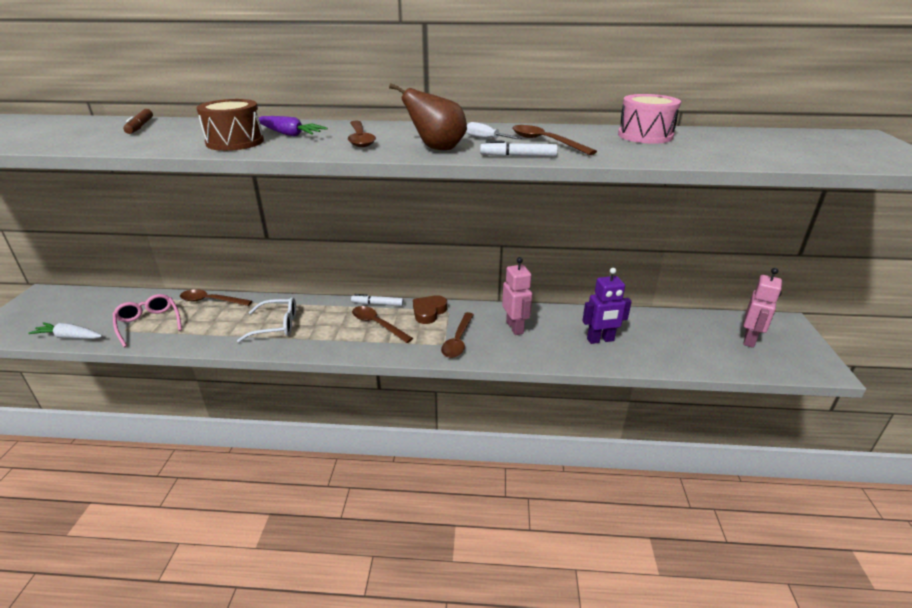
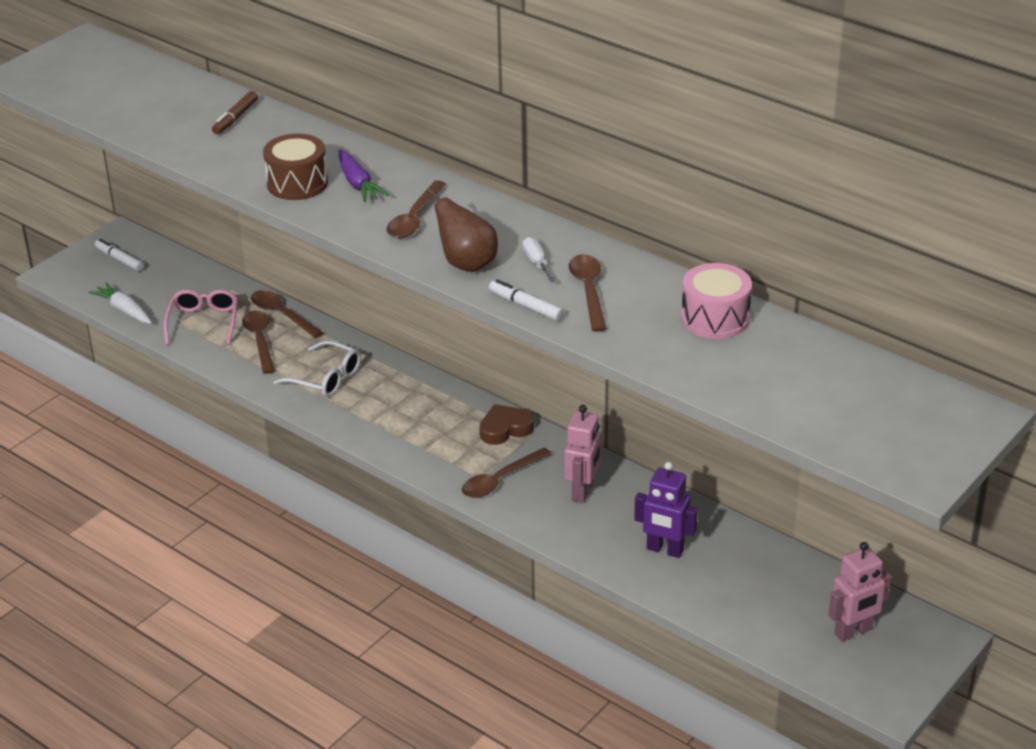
camera: 35 degrees right, 5 degrees up
white marker [351,294,404,306] -> white marker moved to [95,239,144,271]
brown spoon [352,306,413,343] -> brown spoon moved to [242,310,275,374]

